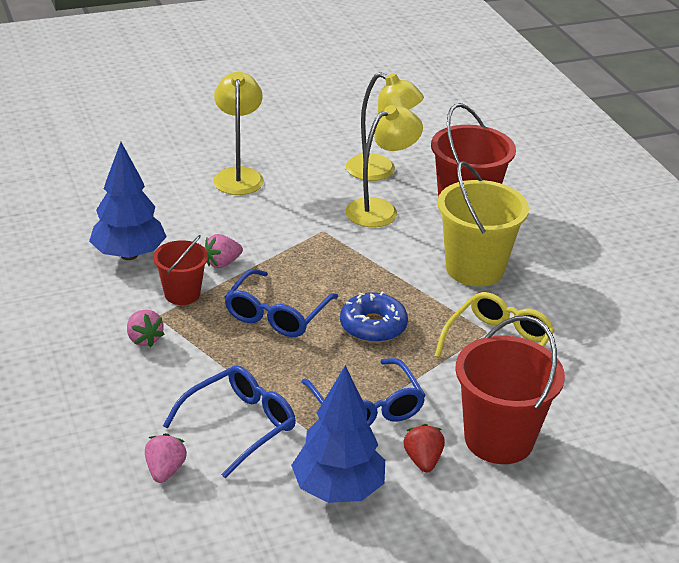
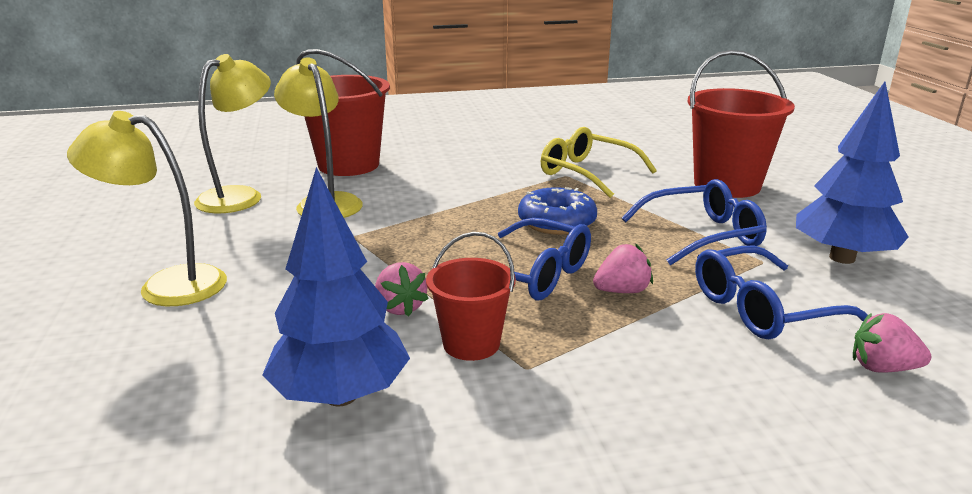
camera: 80 degrees left, 10 degrees down
pink strawberry [127,310,165,347] -> pink strawberry moved to [593,244,653,293]
blue glasses [163,365,296,478] -> blue glasses turned 75 degrees counterclockwise [695,246,868,339]
red strawberry [404,424,445,473] -> none
yellow bucket [438,161,529,287] -> none

